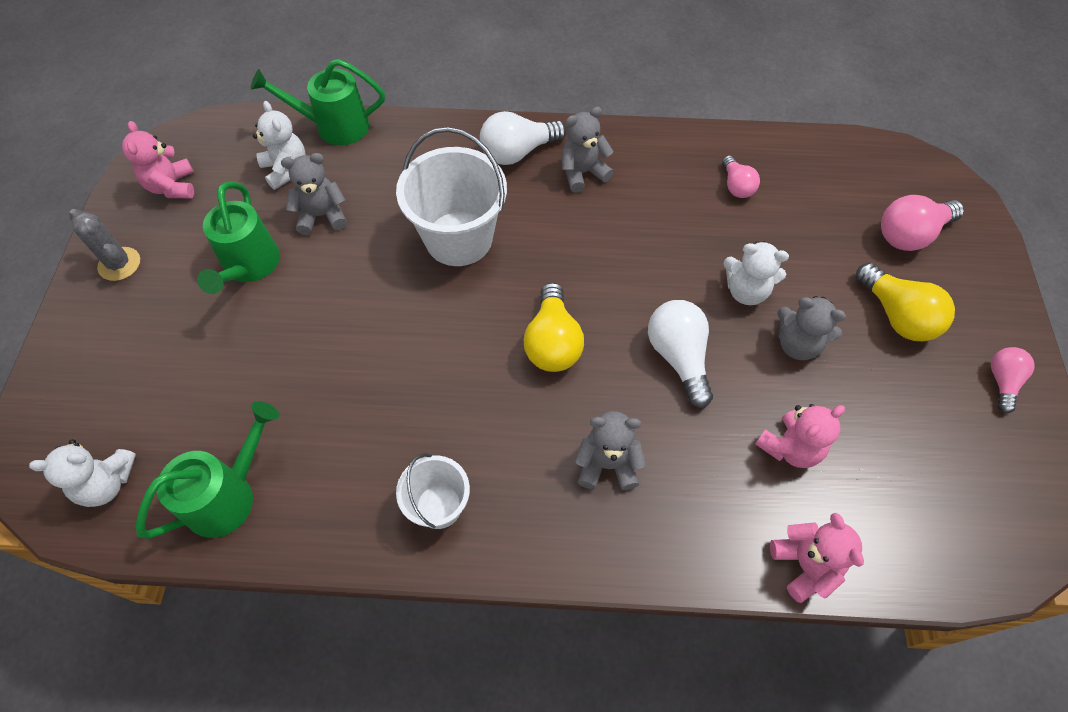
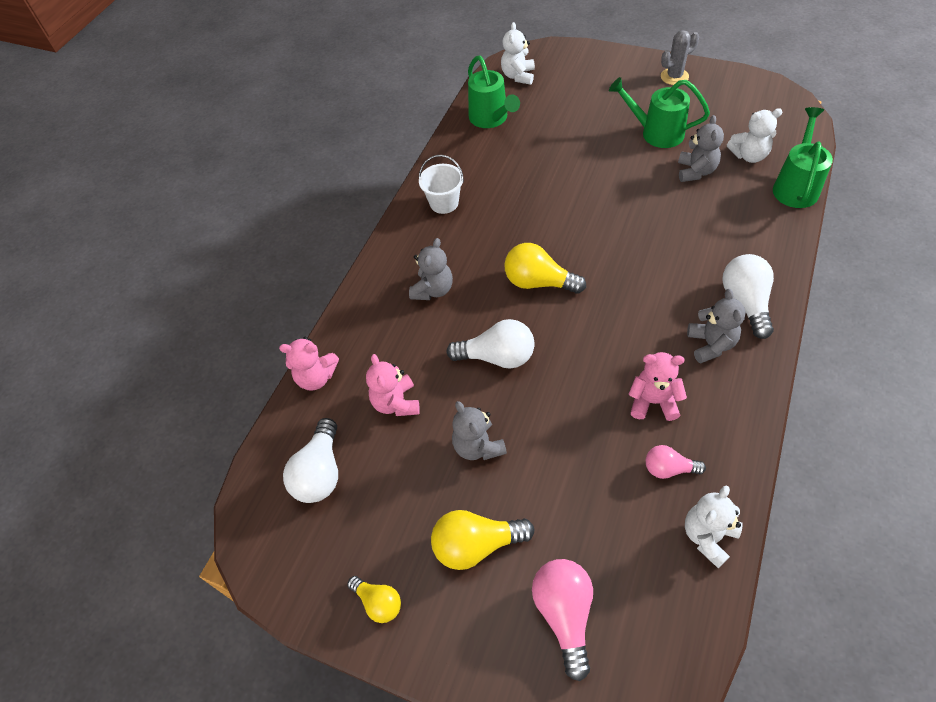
camera: 115 degrees right, 5 degrees down
pink teddy bear [122,121,194,198] -> pink teddy bear moved to [629,352,687,421]
white bucket [396,127,507,266] -> none
white teddy bear [723,241,789,305] -> white teddy bear moved to [685,485,743,568]
grey teddy bear [778,296,846,360] -> grey teddy bear turned 75 degrees counterclockwise [452,401,507,460]
pink light bulb [991,347,1035,413] -> yellow light bulb [347,576,401,623]
none -> white light bulb [283,418,338,503]

